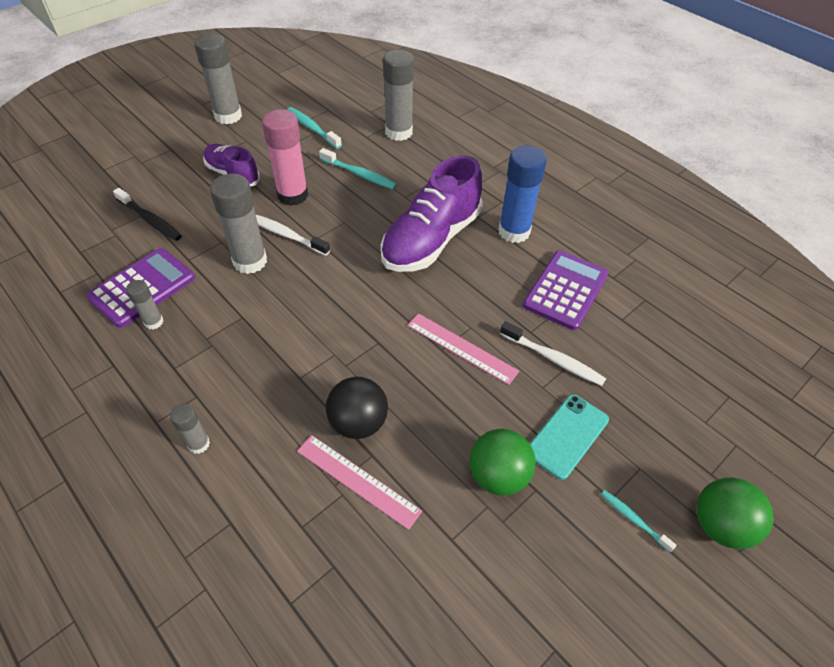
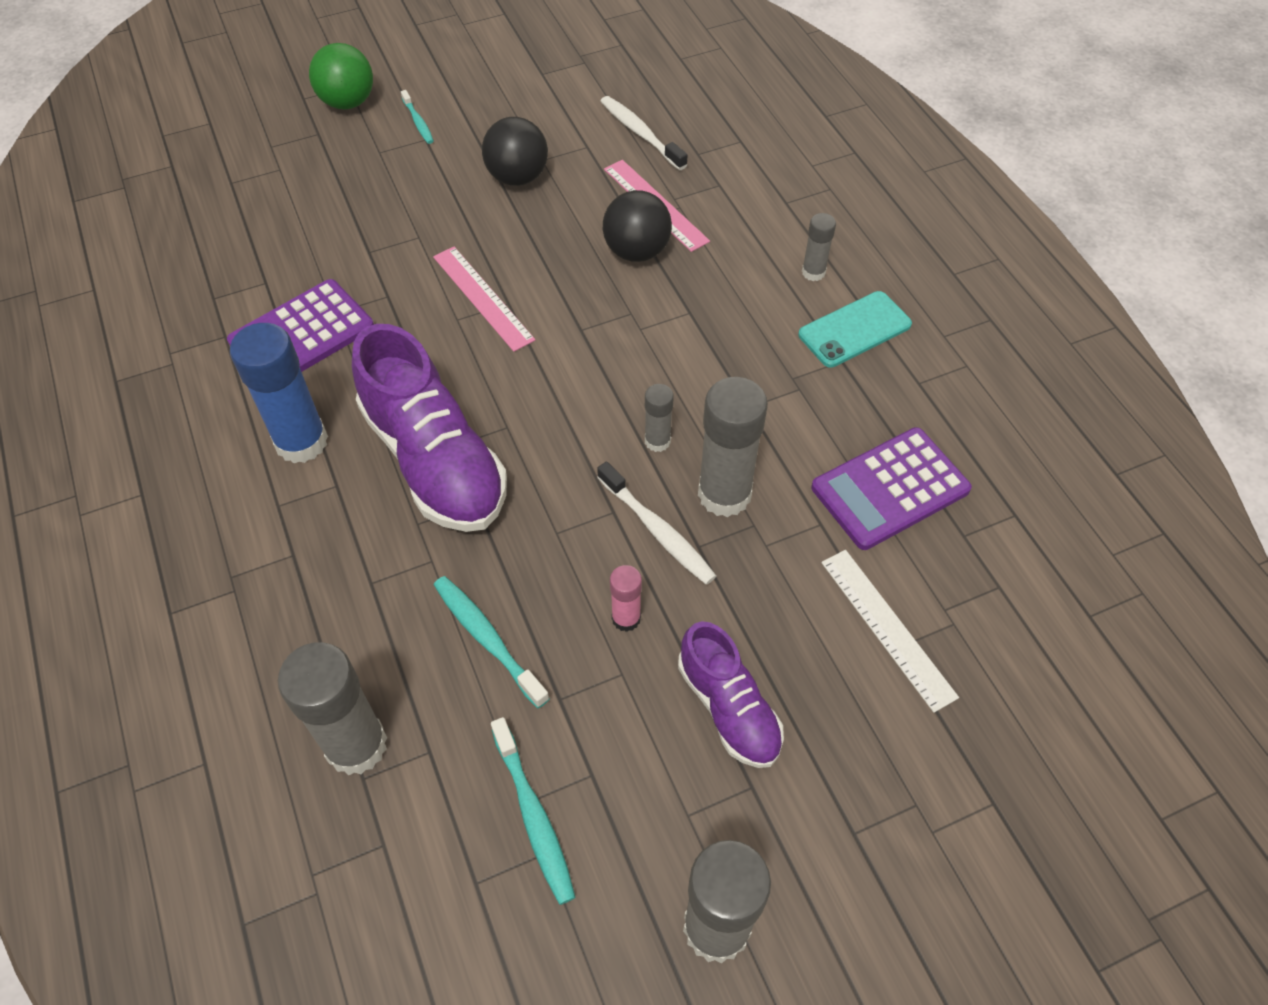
camera: 160 degrees left, 5 degrees up
black toothbrush [113,188,182,241] -> white ruler [821,550,959,713]
grey glue stick [126,280,164,329] -> grey glue stick moved to [645,384,674,452]
pink glue stick [262,109,308,206] -> pink glue stick [610,565,642,632], size x0.51
purple shoe [381,155,482,272] -> purple shoe turned 90 degrees clockwise [352,324,507,532]
green ball [469,429,536,496] -> black ball [482,117,548,186]
white toothbrush [500,321,606,386] -> white toothbrush moved to [600,96,687,170]
turquoise phone [530,394,609,480] -> turquoise phone moved to [798,291,912,367]

